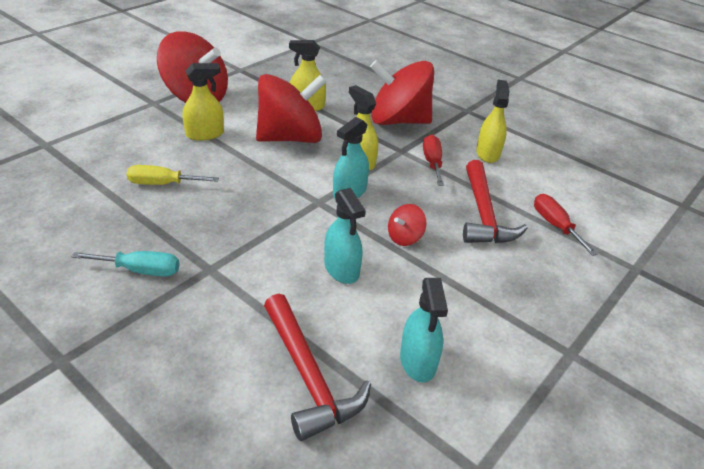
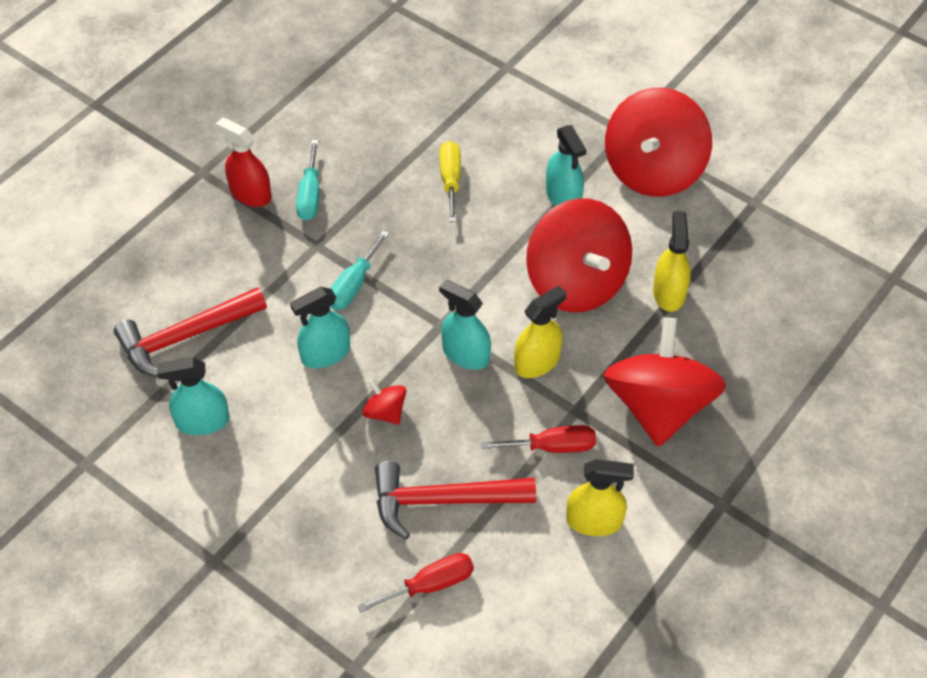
camera: 90 degrees right, 15 degrees up
yellow spray bottle [183,63,224,141] -> turquoise spray bottle [546,125,587,206]
none -> red spray bottle [216,117,272,207]
none -> turquoise screwdriver [330,230,389,310]

